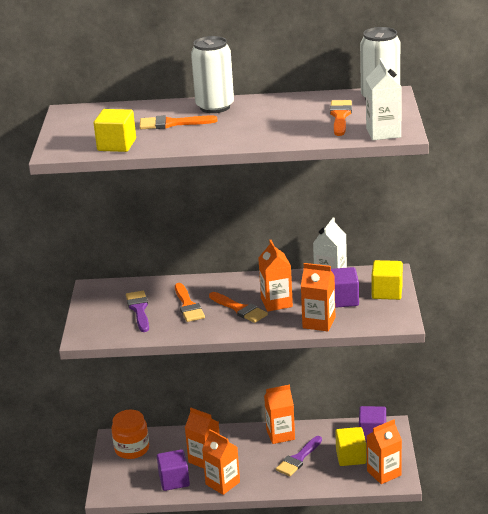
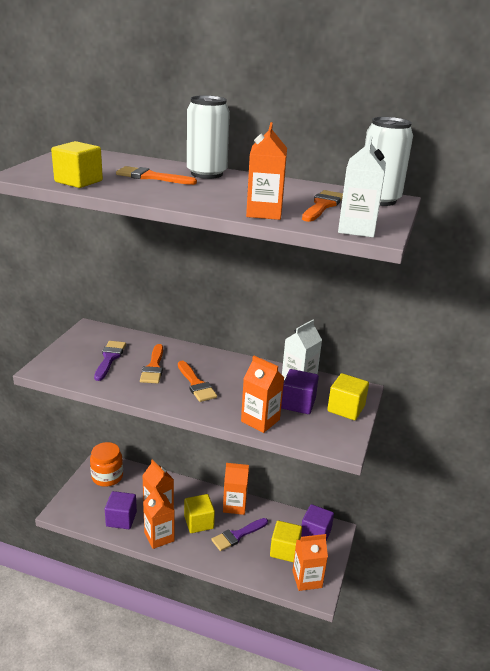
camera: 15 degrees right, 0 degrees up
orange carton [258,240,293,311] -> orange carton moved to [246,122,287,220]
none -> yellow cube [184,494,215,533]

